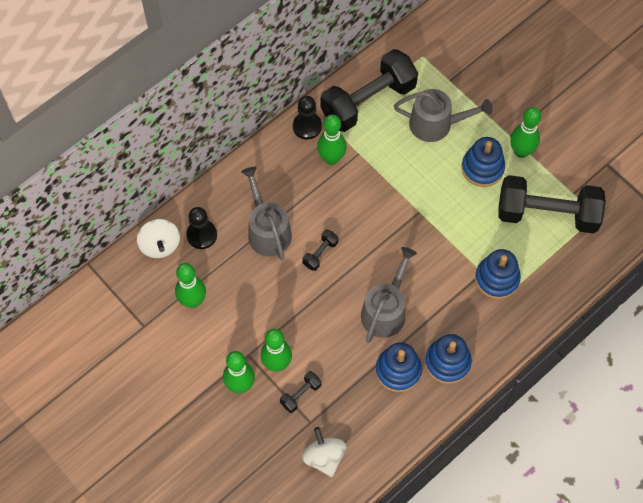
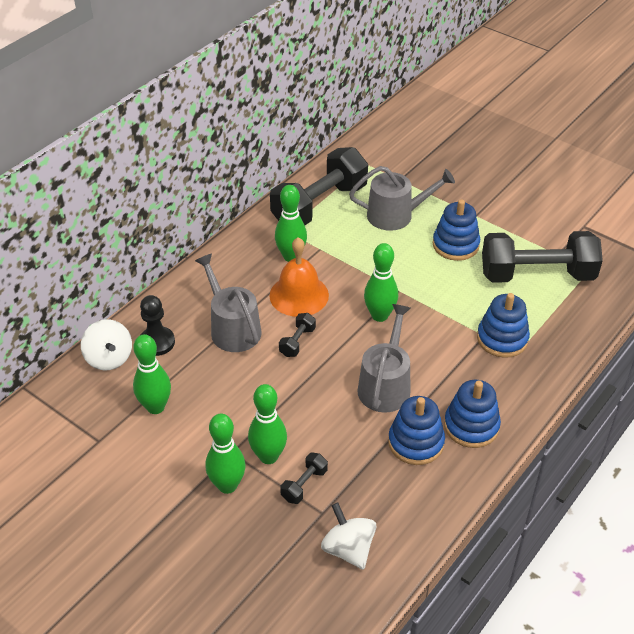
camera: 10 degrees left, 20 degrees down
black pawn [293,96,322,140] -> none
green bowling pin [510,107,541,158] -> green bowling pin moved to [364,243,398,322]
none -> orange bell [269,237,329,317]

